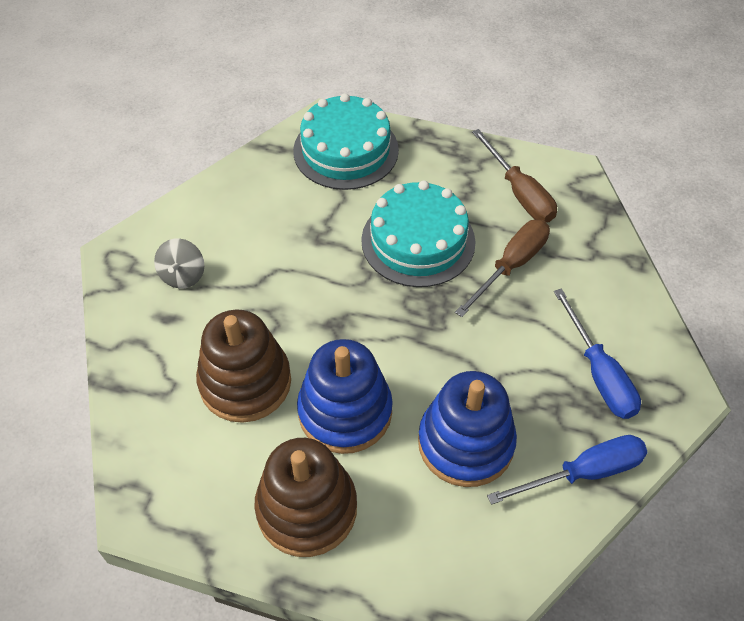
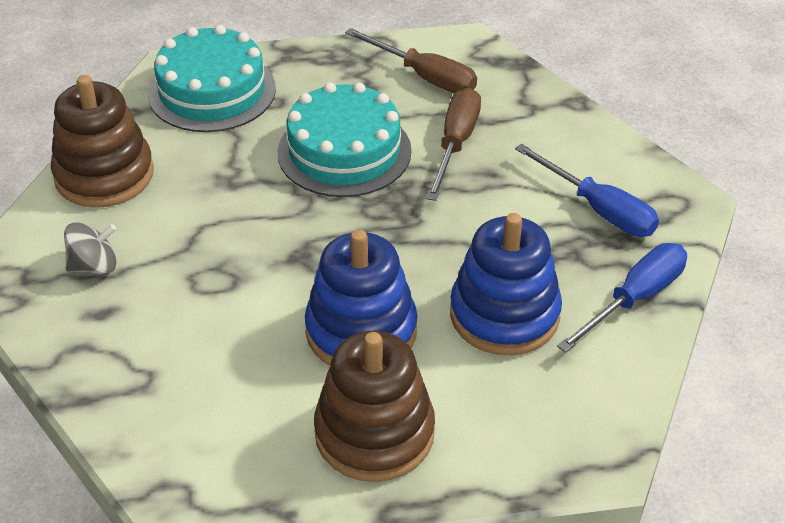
camera: 25 degrees left, 10 degrees down
grey spinning top [154,238,204,288] -> grey spinning top turned 90 degrees counterclockwise [64,222,116,274]
brown stacking toy [196,309,291,423] -> brown stacking toy moved to [51,75,154,208]

